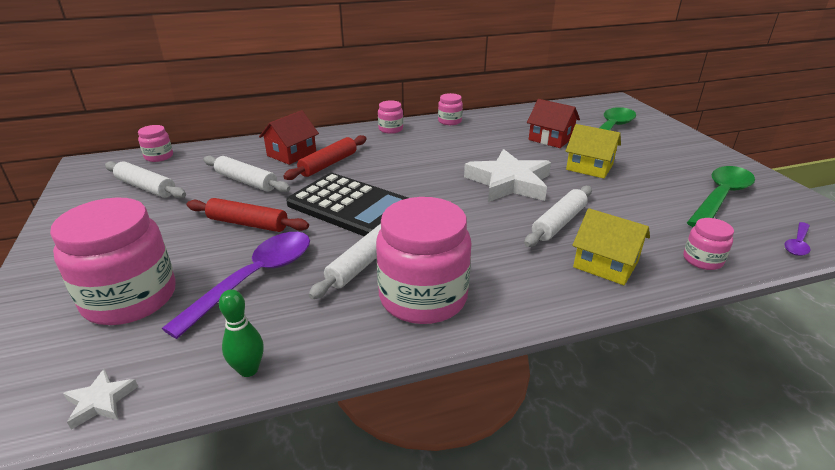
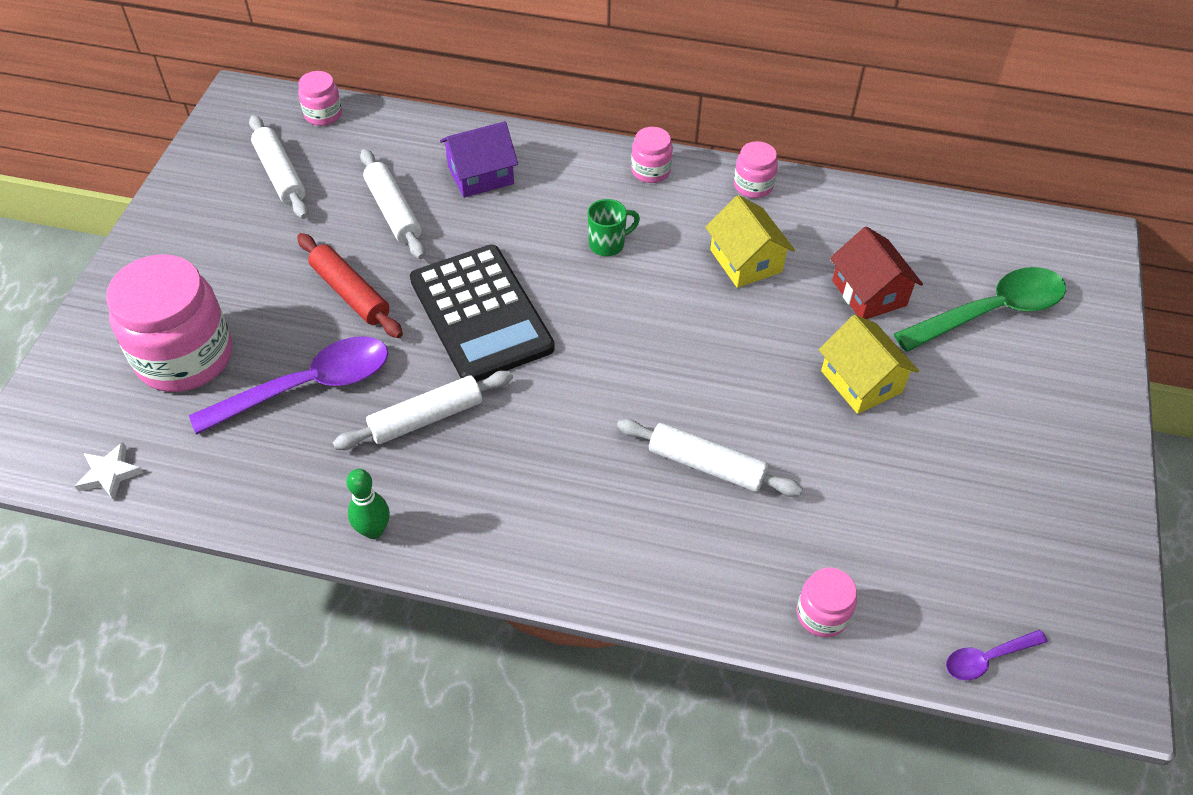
camera: 30 degrees right, 20 degrees up
green bowling pin [219,289,264,377] -> green bowling pin moved to [346,469,390,539]
red house [259,110,319,165] -> purple house [440,121,518,198]
red rolling pin [283,135,367,180] -> none
pink jar [376,197,472,324] -> none
white star [464,149,551,202] -> none
white rolling pin [524,186,592,247] -> white rolling pin turned 45 degrees clockwise [617,419,803,497]
yellow house [572,208,650,285] -> yellow house moved to [705,195,795,288]
green spoon [687,166,755,227] -> none
none -> green mug [588,199,640,256]

